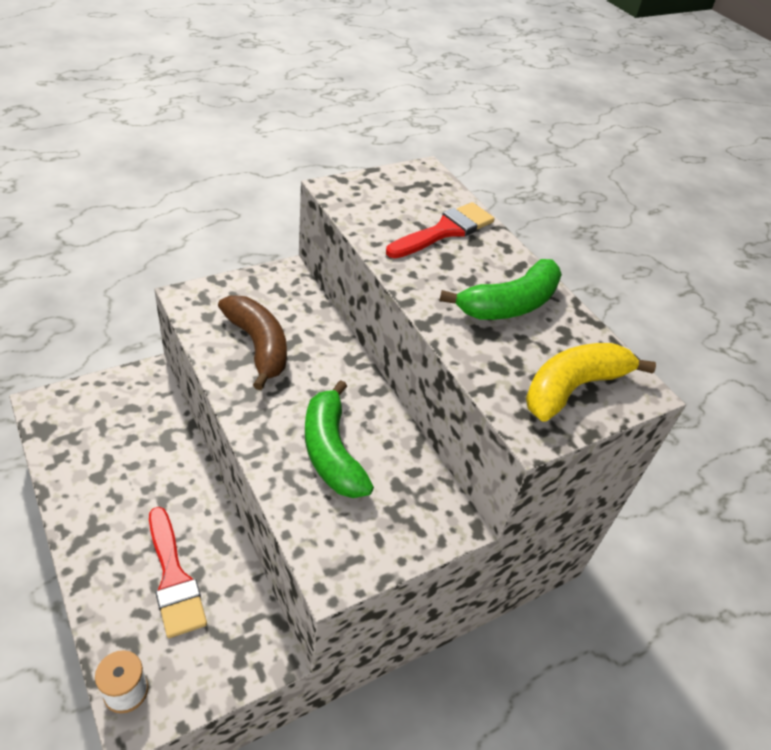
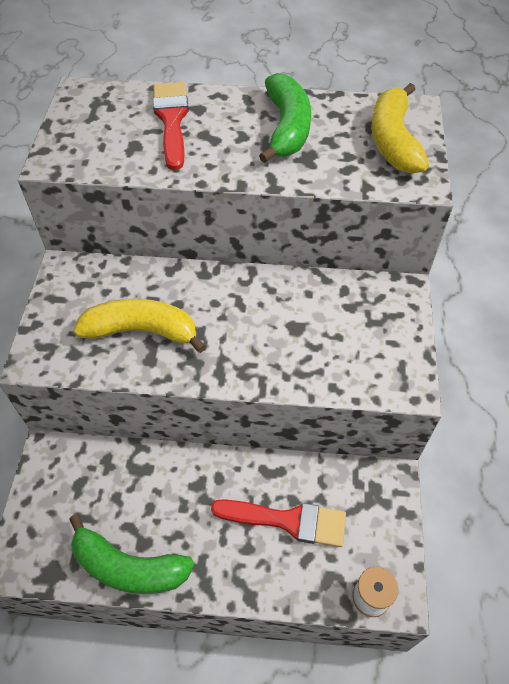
camera: 50 degrees left, 10 degrees up
brown banana [218,295,287,390] -> yellow banana [74,299,206,353]
green banana [305,380,374,498] -> green banana moved to [69,514,195,594]

